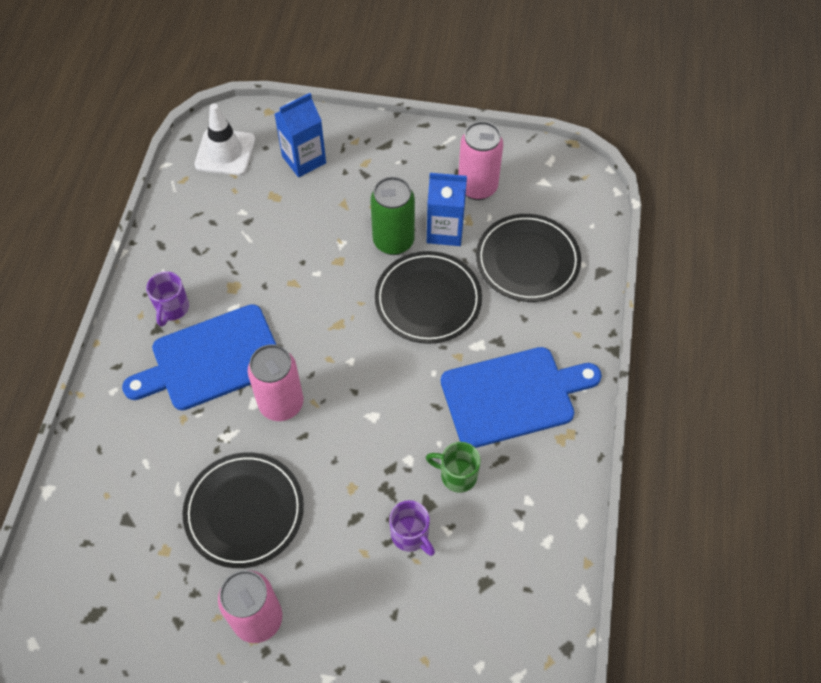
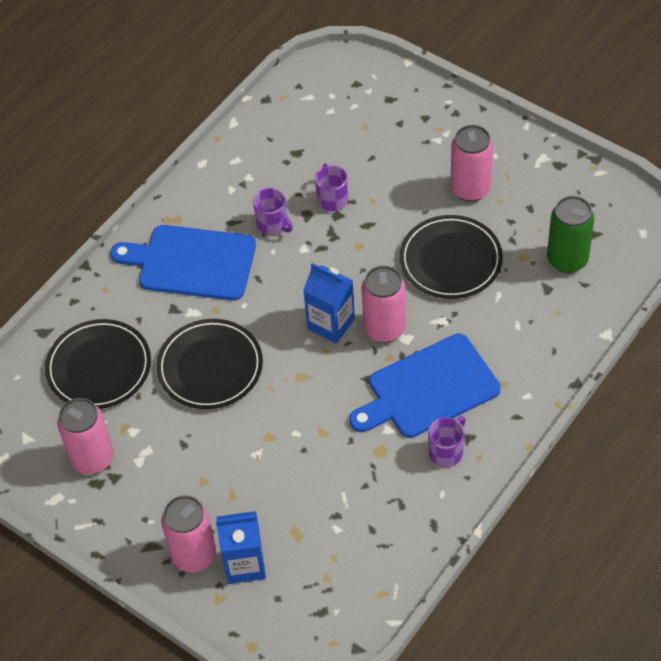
camera: 150 degrees left, 5 degrees down
blue cutting board [122,304,276,411] -> blue cutting board turned 150 degrees clockwise [349,334,501,438]
white traffic cone [194,103,255,175] -> none
green can [370,177,415,255] -> green can moved to [547,196,594,273]
green mug [426,442,481,492] -> purple mug [253,188,293,235]
blue carton [427,173,467,246] -> blue carton moved to [303,263,355,344]
none -> pink can [161,495,216,572]

